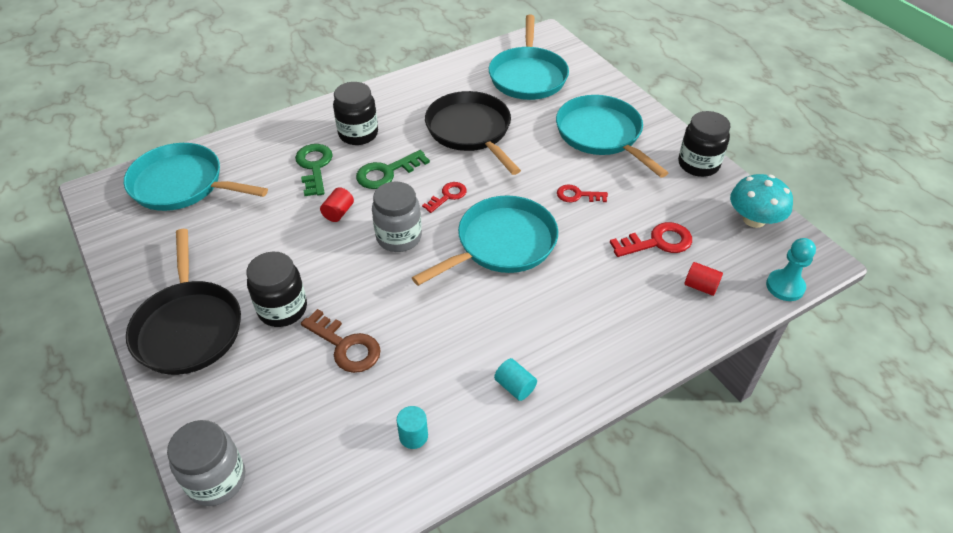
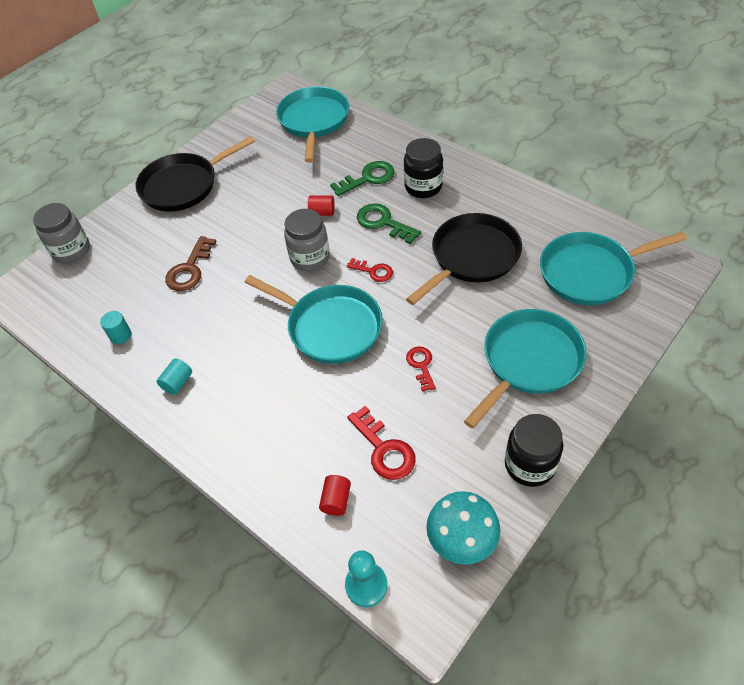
camera: 75 degrees right, 5 degrees up
black jar [246,252,307,327] -> none

